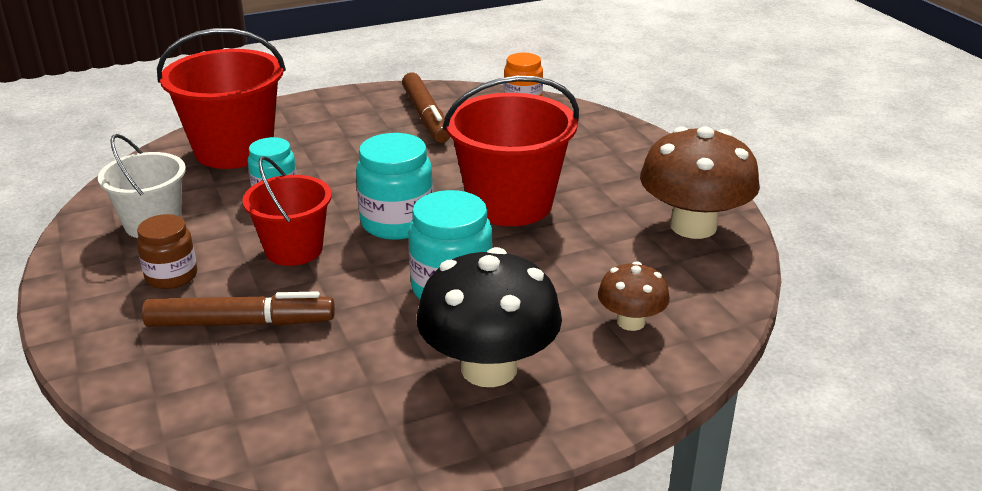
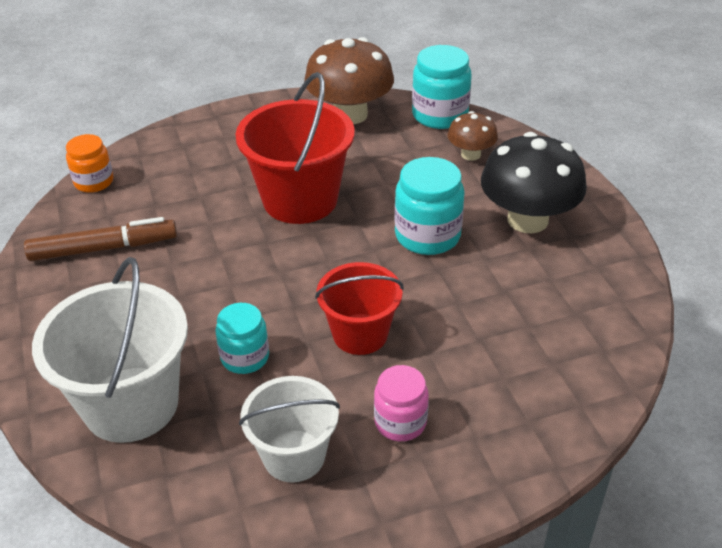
camera: 85 degrees left, 10 degrees up
brown jar [137,214,197,289] -> pink jar [374,365,429,441]
brown marker [142,291,335,327] -> none
red bucket [157,28,286,169] -> white bucket [32,257,188,443]
turquoise jar [356,133,433,240] -> turquoise jar moved to [412,45,472,129]

